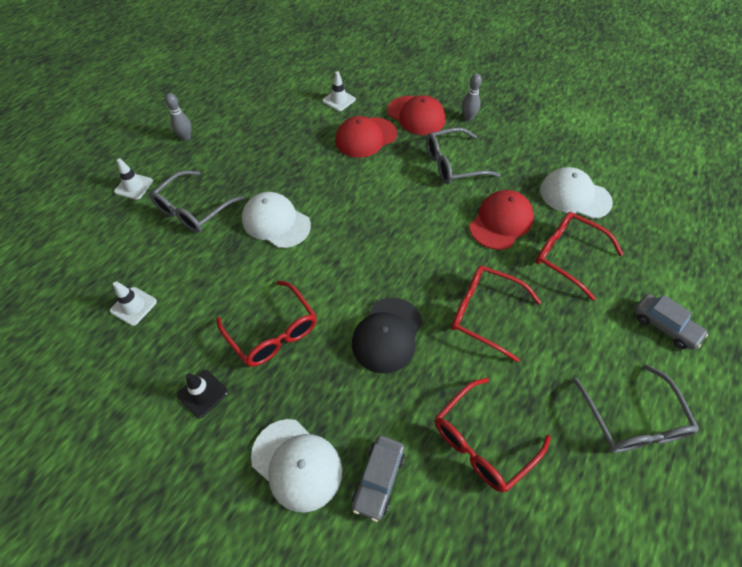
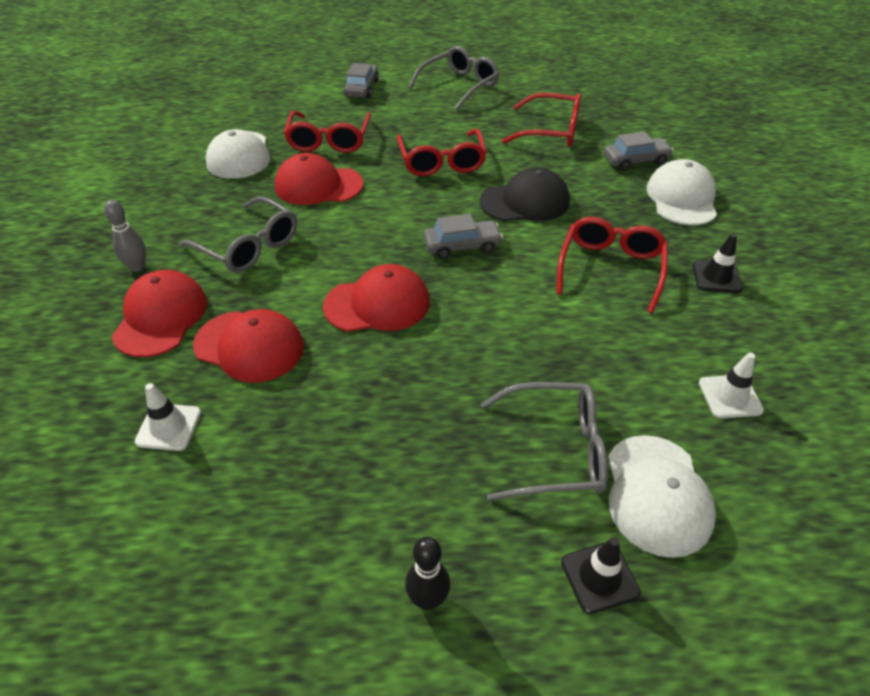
camera: 125 degrees left, 10 degrees down
white traffic cone [114,158,153,200] -> black traffic cone [561,537,641,614]
grey bowling pin [165,93,191,141] -> black bowling pin [405,537,450,610]
white cap [242,192,311,248] -> white cap moved to [608,435,716,558]
none -> red cap [323,264,430,332]
none -> grey car [424,214,503,259]

